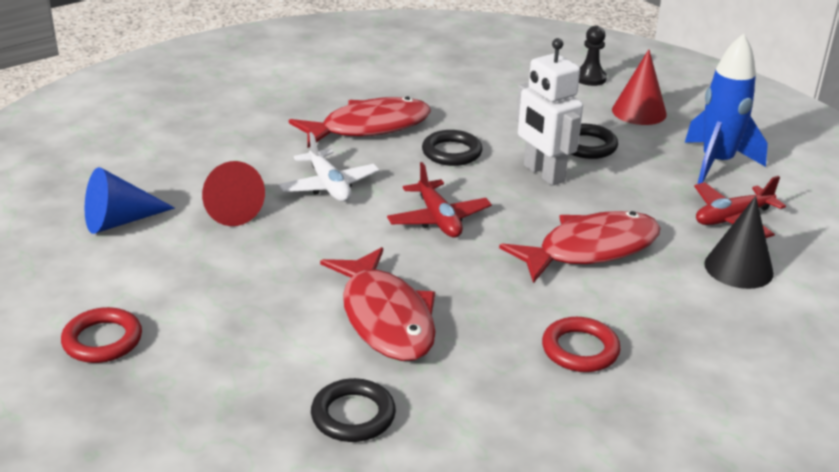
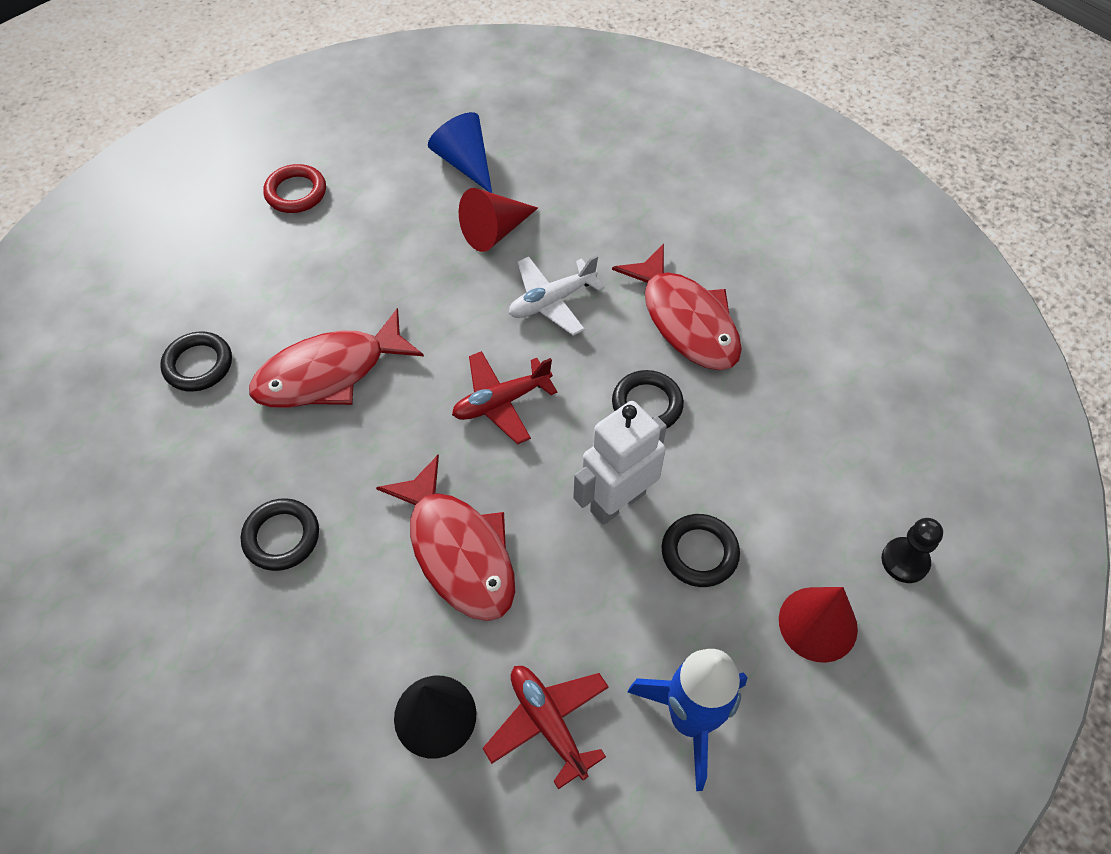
camera: 85 degrees right, 25 degrees up
red ring [542,317,621,372] -> black ring [241,498,319,571]

